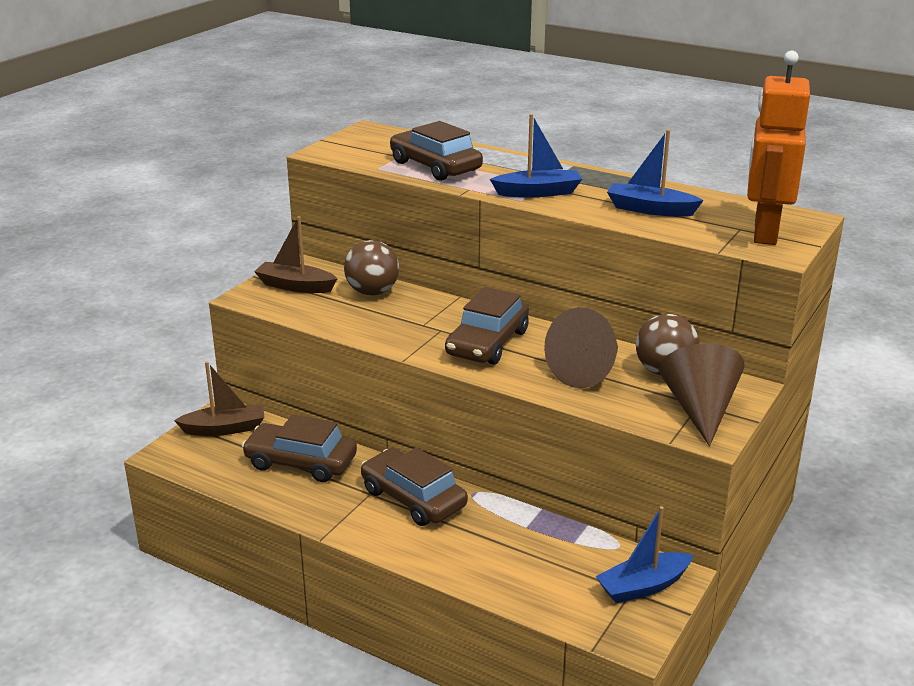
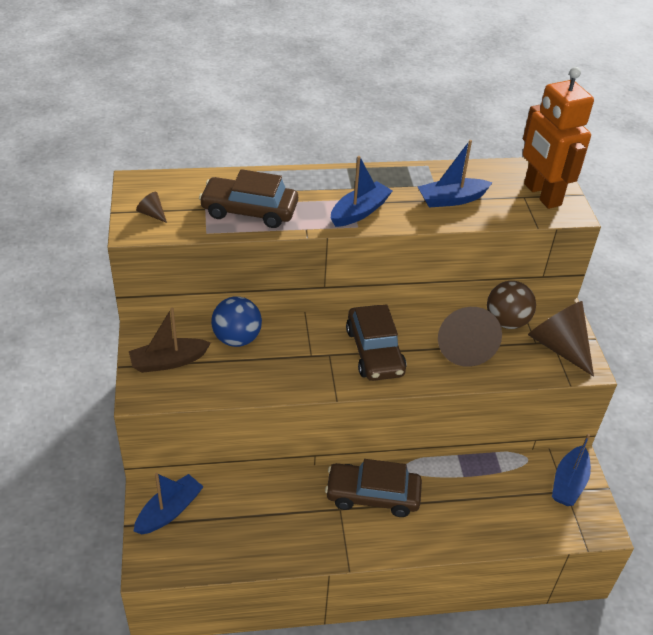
camera: 40 degrees left, 15 degrees up
brown boat [174,361,264,436] -> blue boat [134,473,204,535]
brown car [242,415,357,482] -> none
brown ball [344,240,399,295] -> blue ball [211,296,262,347]
none -> brown cone [136,192,167,223]

